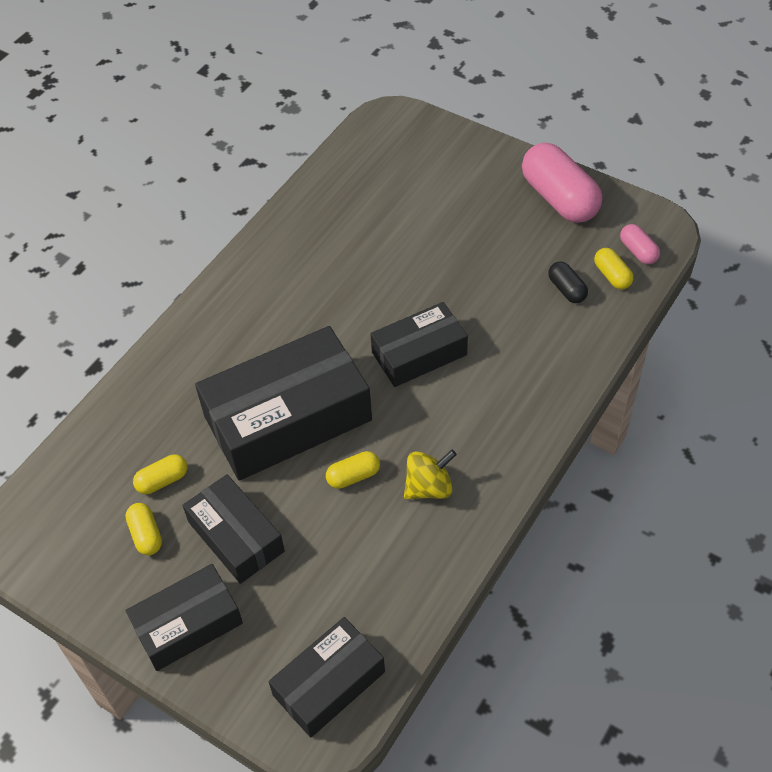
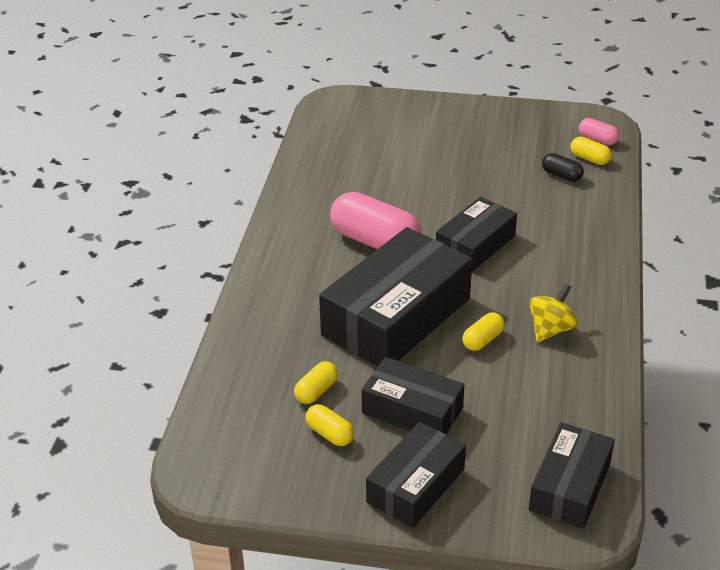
camera: 25 degrees left, 15 degrees down
pink capsule [522,143,602,223] -> pink capsule moved to [330,192,421,249]

